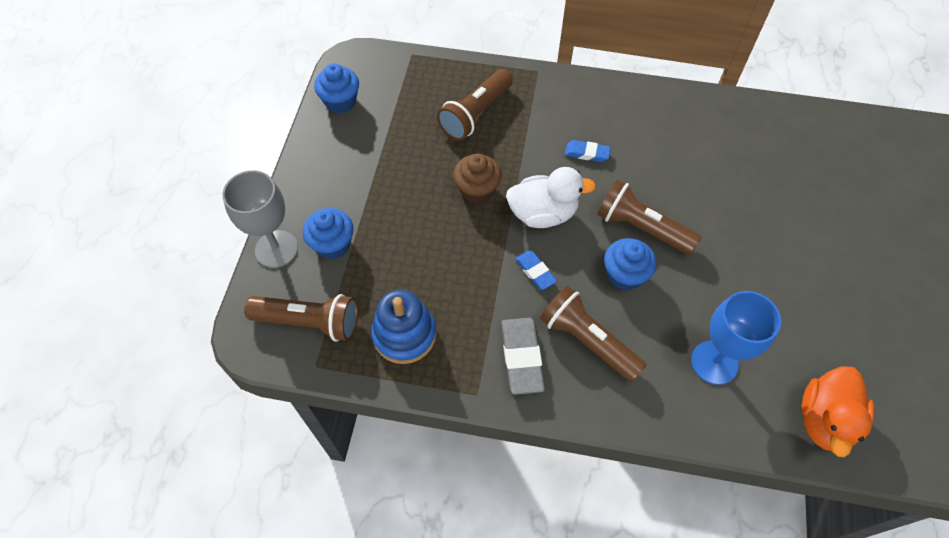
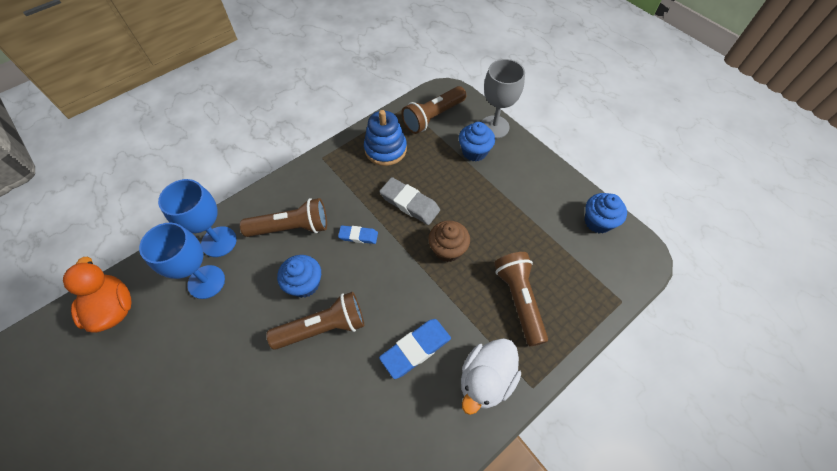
camera: 130 degrees right, 0 degrees up
grey eraser [501,318,545,395] -> grey eraser moved to [379,177,440,225]
white duck [506,167,596,228] -> white duck moved to [461,338,521,415]
blue eraser [565,140,611,162] -> blue eraser [379,319,451,379], size x1.66
none -> blue goblet [158,179,237,257]

